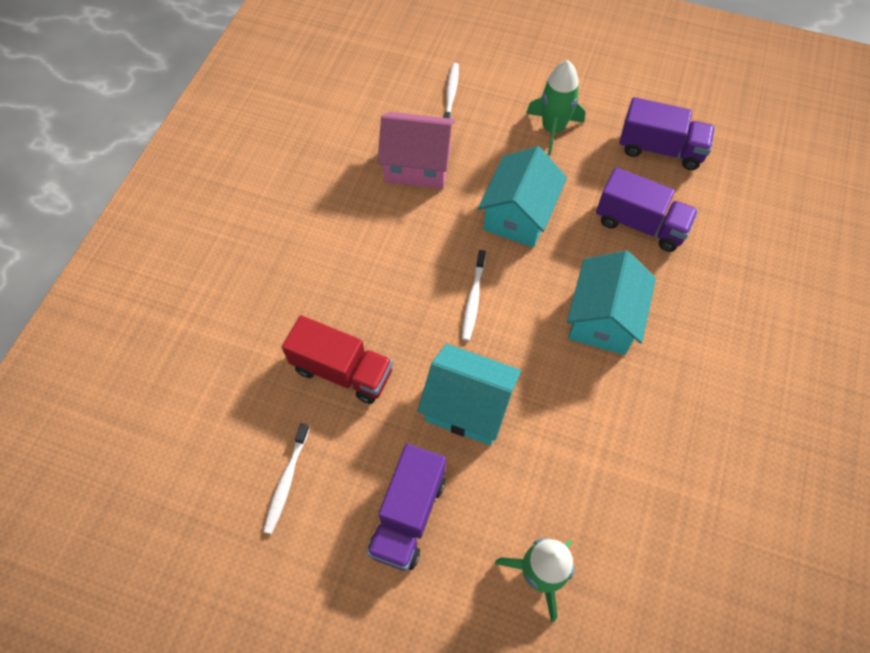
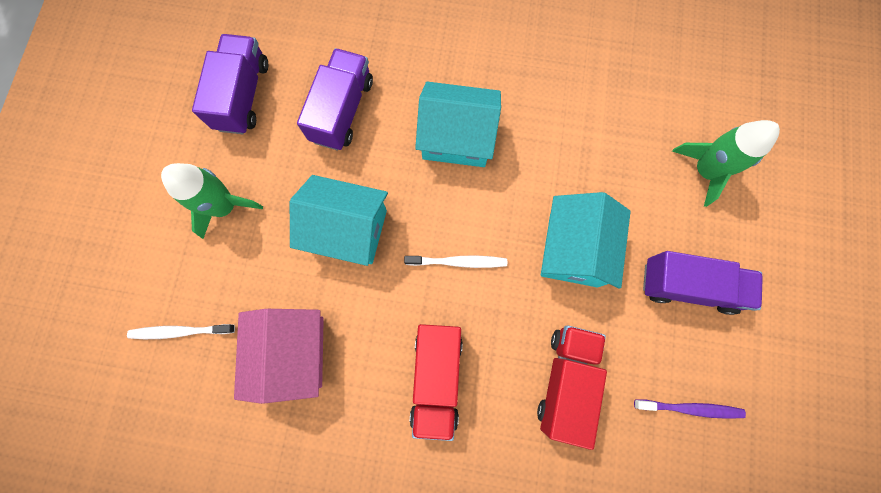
camera: 100 degrees left, 15 degrees up
white toothbrush [263,423,310,534] -> purple toothbrush [634,399,746,419]
none -> red truck [410,324,463,441]

